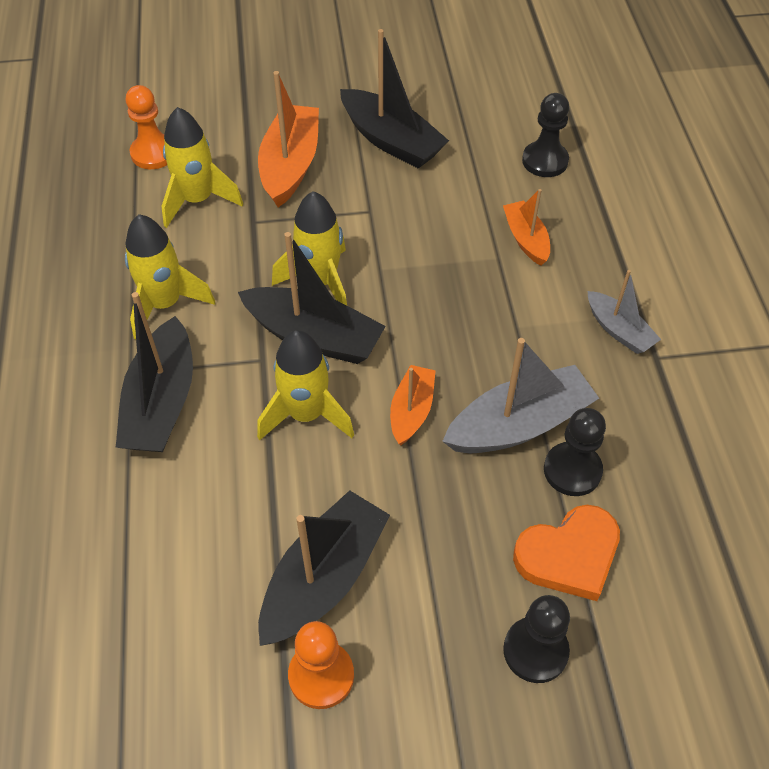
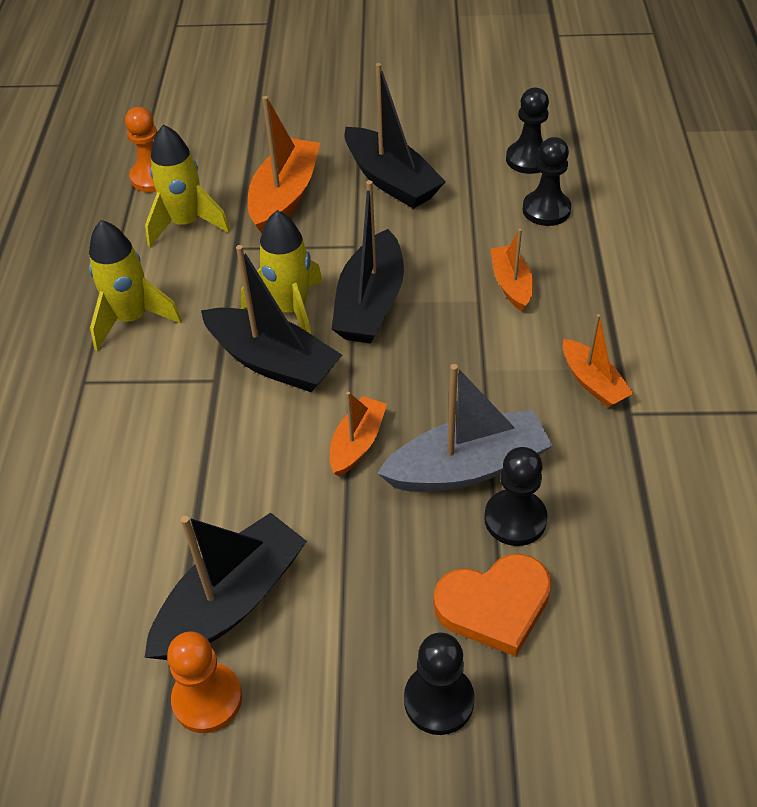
camera: 10 degrees right, 5 degrees down
black boat [116,292,193,452] -> black boat moved to [332,180,404,344]
yellow rocket [257,330,354,440] -> none
grey boat [588,270,661,354] -> orange boat [563,314,634,407]
none -> black pawn [506,88,549,174]

